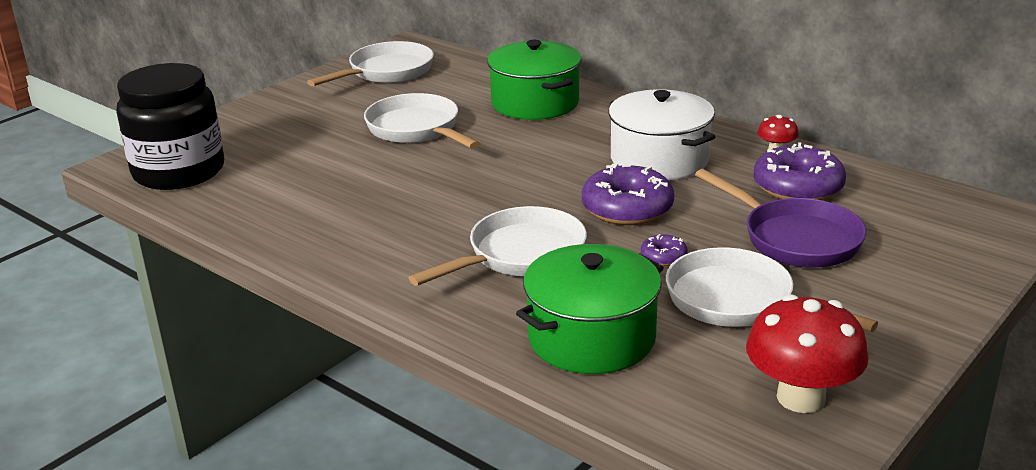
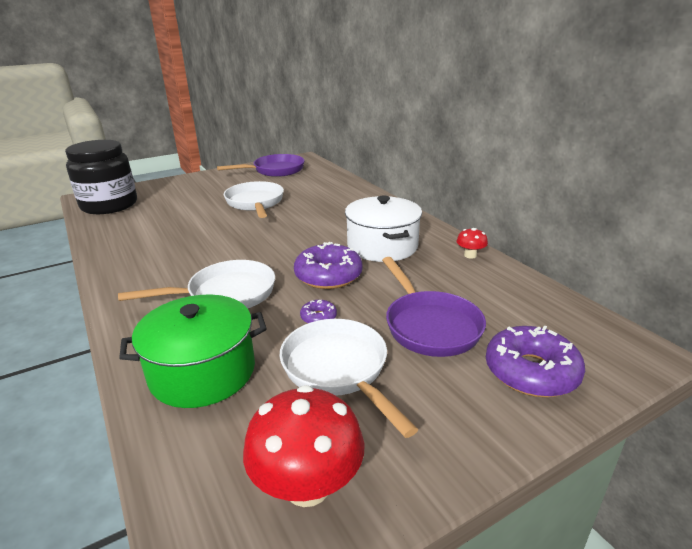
camera: 20 degrees right, 0 degrees up
white pan [307,41,434,86] -> purple pan [217,154,305,177]
green pot [487,40,582,120] -> none
purple donut [753,142,846,200] -> purple donut moved to [486,325,585,397]

